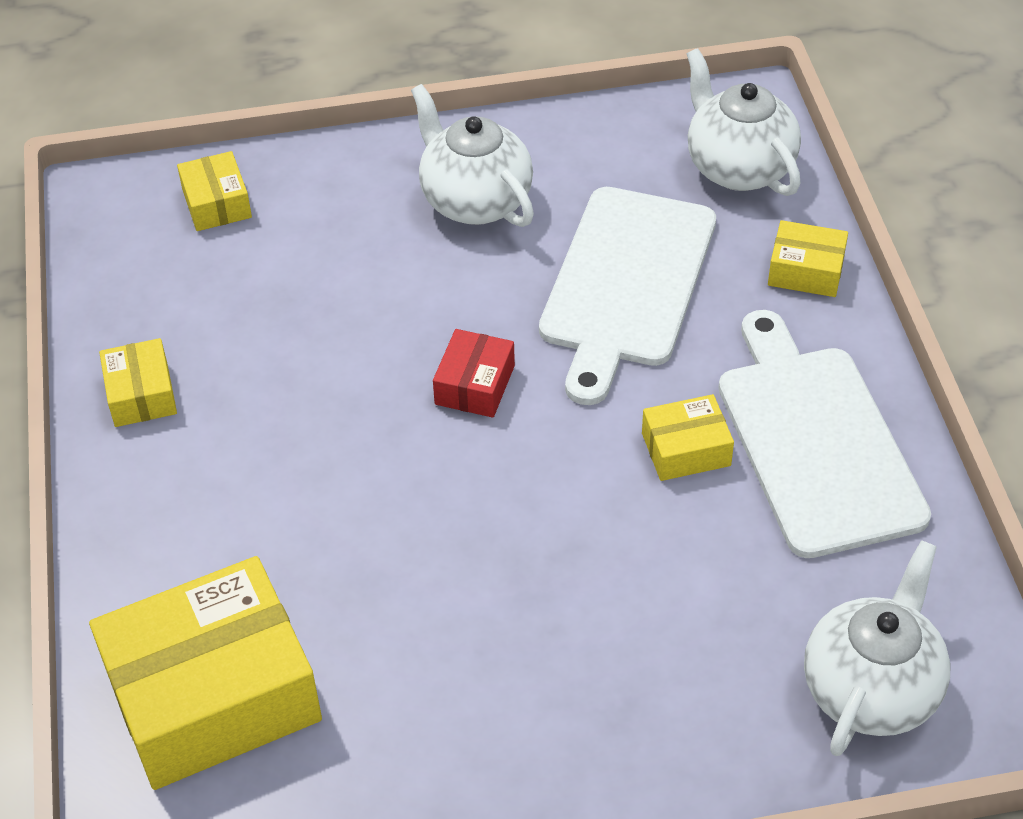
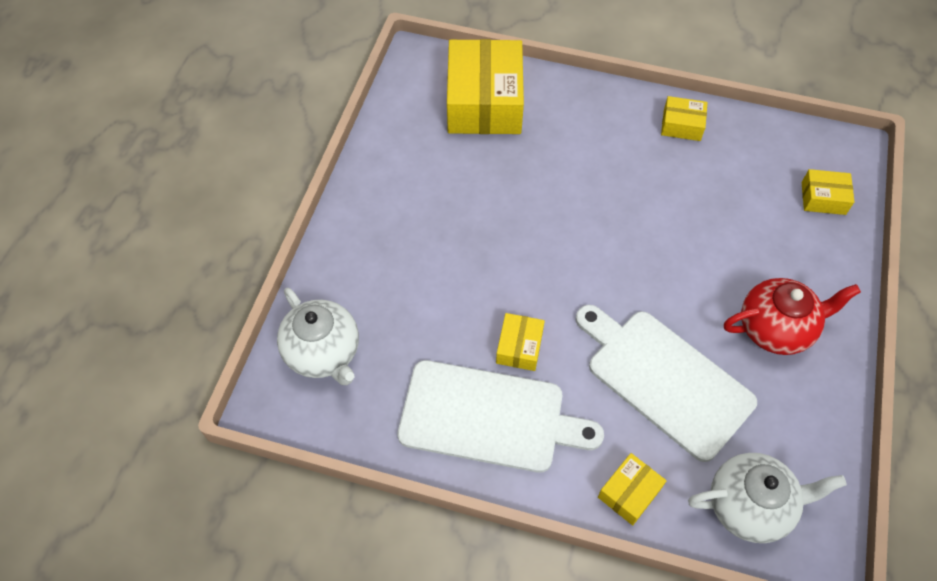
camera: 115 degrees right, 10 degrees up
white teapot [411,84,534,227] -> red teapot [724,278,861,355]
red box [433,329,515,418] -> none

